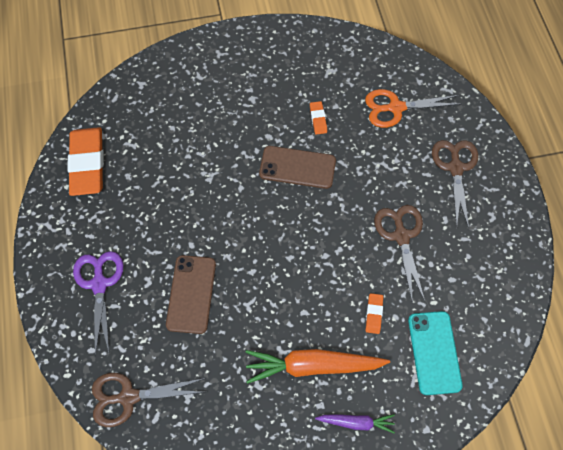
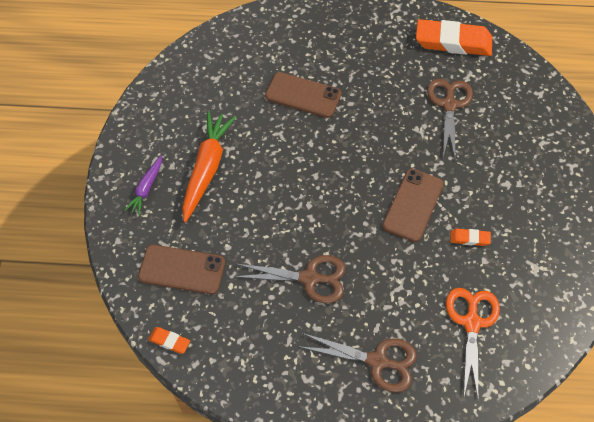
camera: 105 degrees right, 5 degrees down
purple scissors [73,251,124,356] -> none
brown scissors [92,373,206,427] -> brown scissors moved to [427,79,473,158]
orange eraser [366,293,383,334] -> orange eraser moved to [148,327,190,354]
turquoise phone [408,311,463,395] -> brown phone [138,245,225,294]

